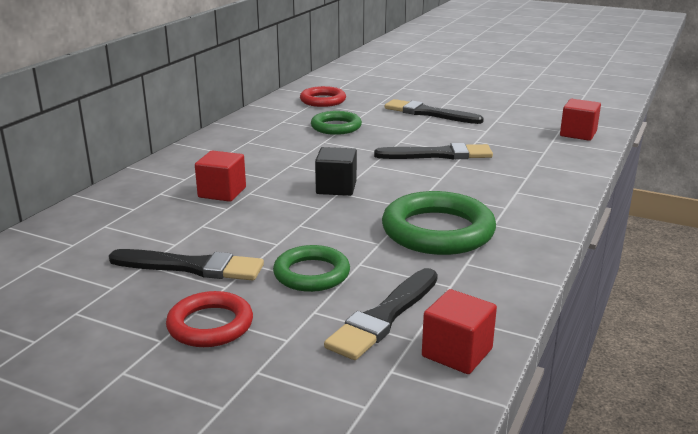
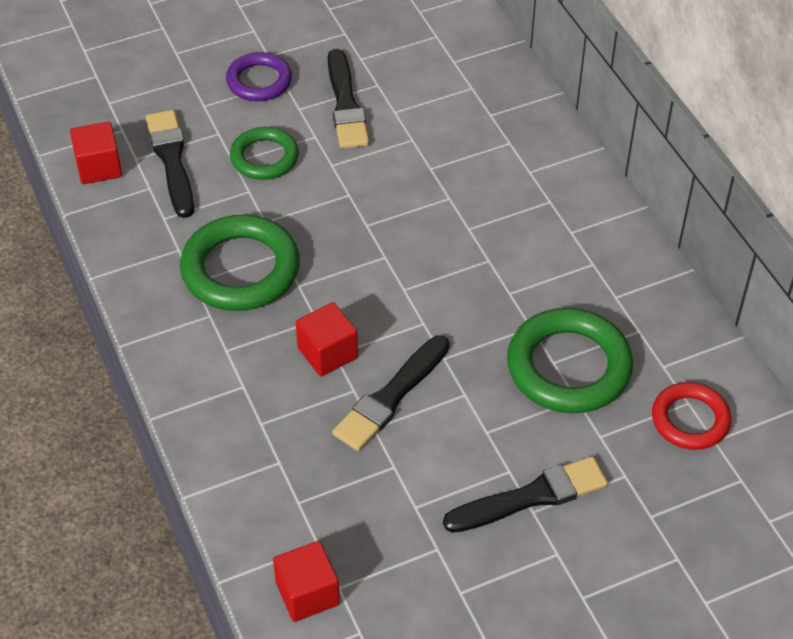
camera: 130 degrees right, 25 degrees up
black brush [109,249,264,280] -> black brush turned 60 degrees counterclockwise [328,49,369,149]
red ring [166,291,253,347] -> purple ring [226,52,292,101]
red cube [195,151,246,202] -> red cube moved to [296,302,358,377]
green ring [311,111,362,135] -> green ring [507,308,633,413], size x1.63
black cube [315,147,357,196] -> none

